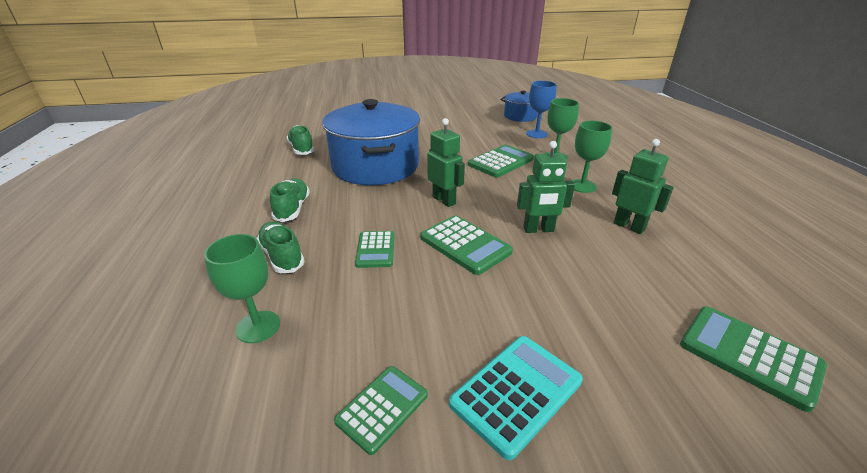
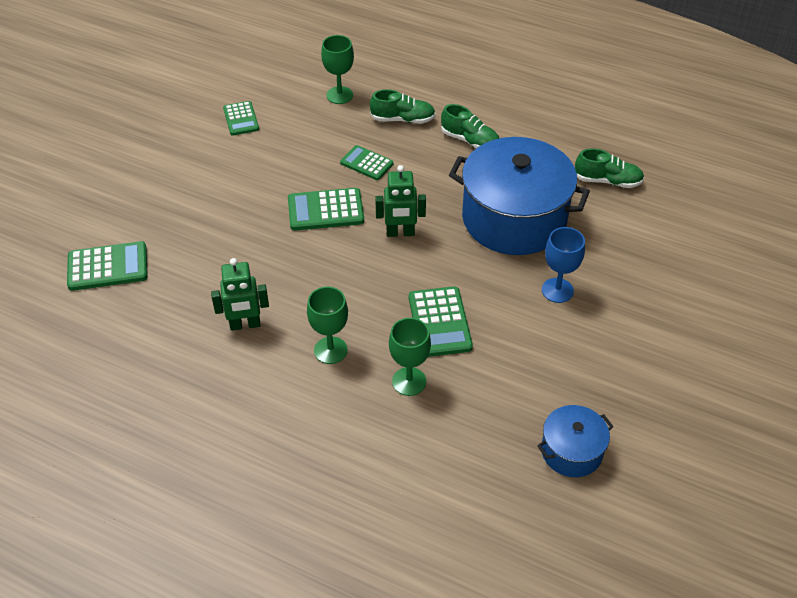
camera: 125 degrees right, 15 degrees up
turquoise calculator [449,336,583,460] -> none
green robot [517,141,575,233] -> none
blue goblet [526,81,556,138] -> blue goblet moved to [542,227,585,303]

